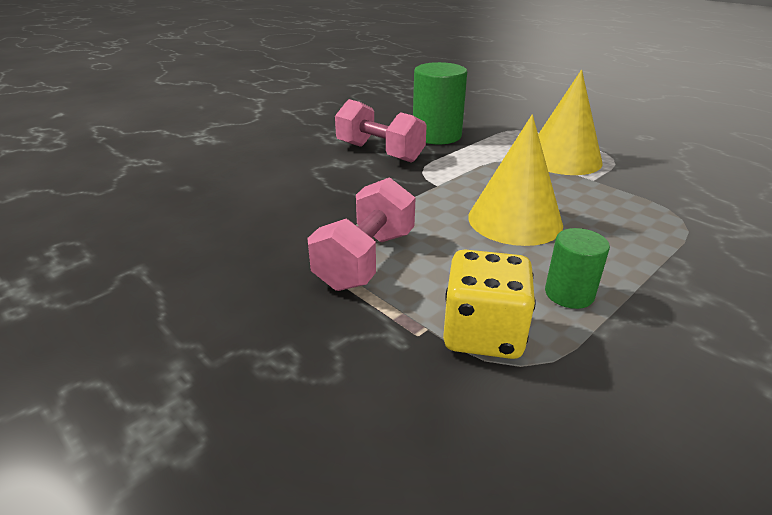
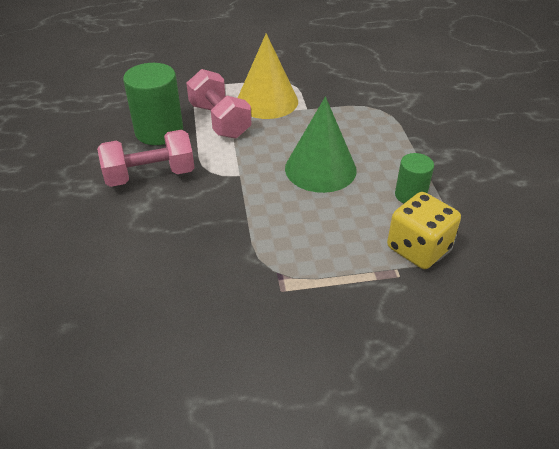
camera: 55 degrees left, 10 degrees up
pink dumbbell [307,177,415,291] -> pink dumbbell moved to [186,69,252,139]
yellow cone [468,114,563,246] -> green cone [285,96,357,193]

